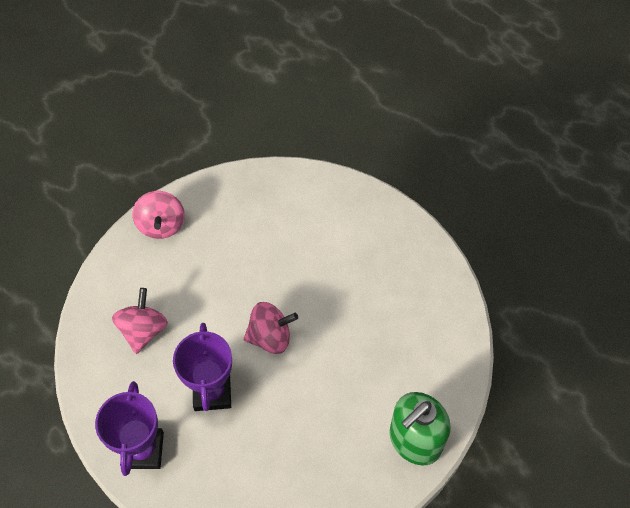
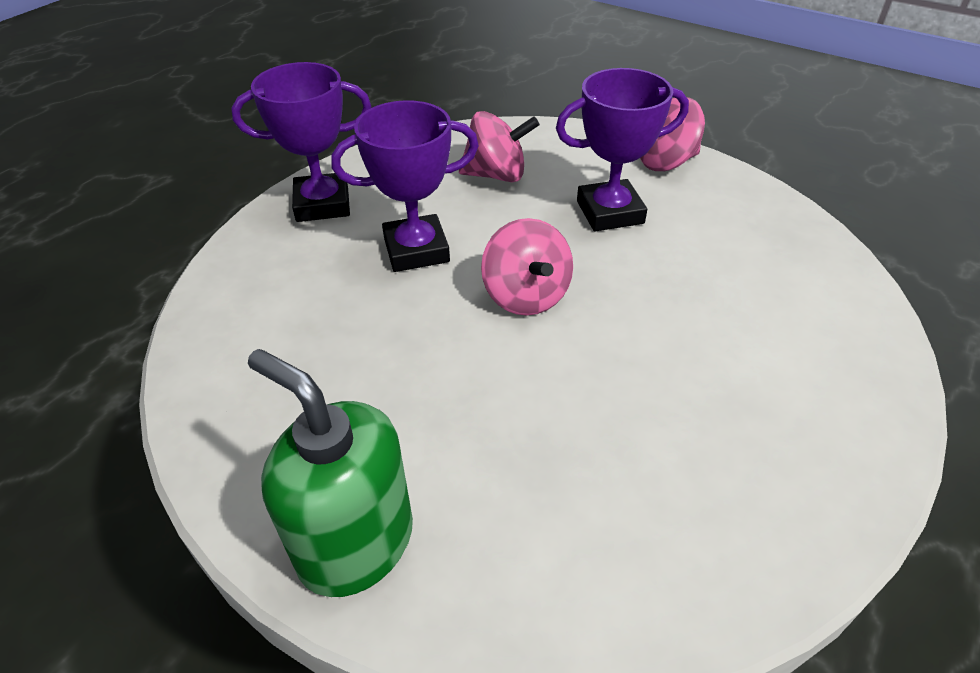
camera: 80 degrees right, 15 degrees down
none -> purple trophy [556,68,689,231]

